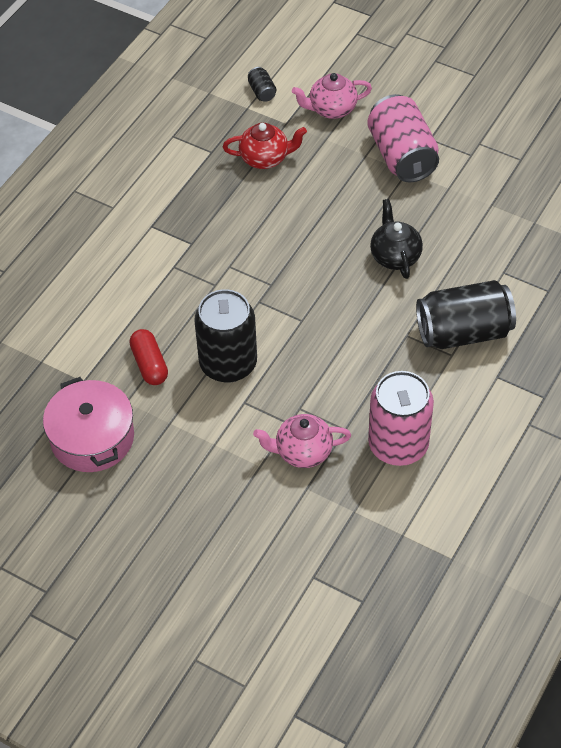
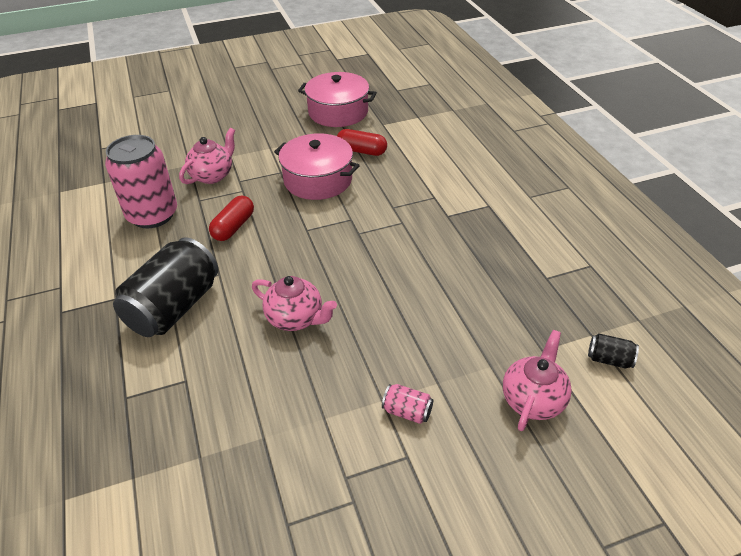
camera: 130 degrees right, 10 degrees down
black can [194,289,257,383] -> pink pot [274,133,360,200]
red teapot [223,123,307,169] -> none
pink can [367,94,439,183] -> pink can [382,384,433,424], size x0.42
black teapot [370,199,423,279] -> pink teapot [252,276,337,331]
none -> red capsule [209,195,254,241]

